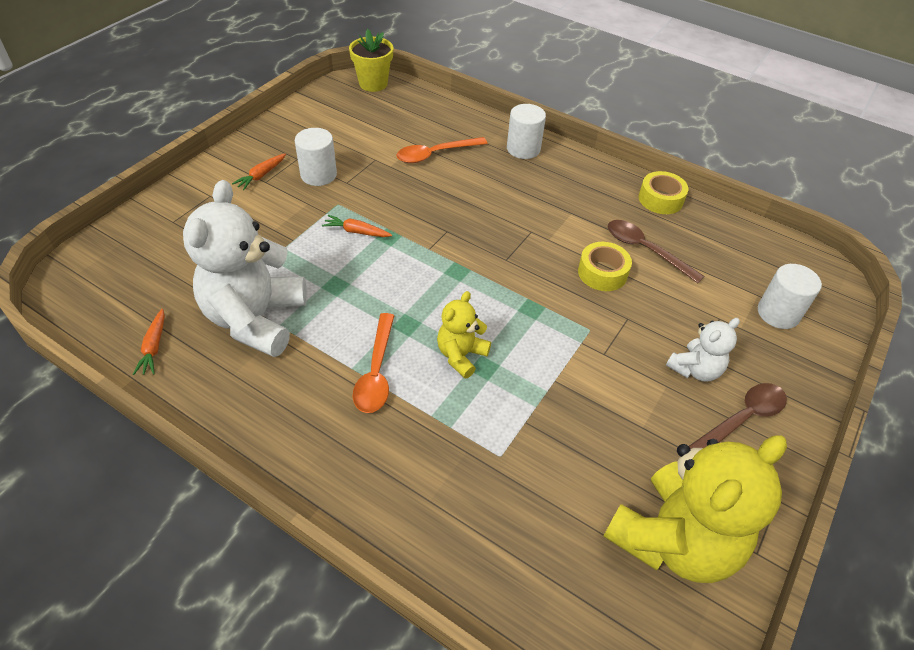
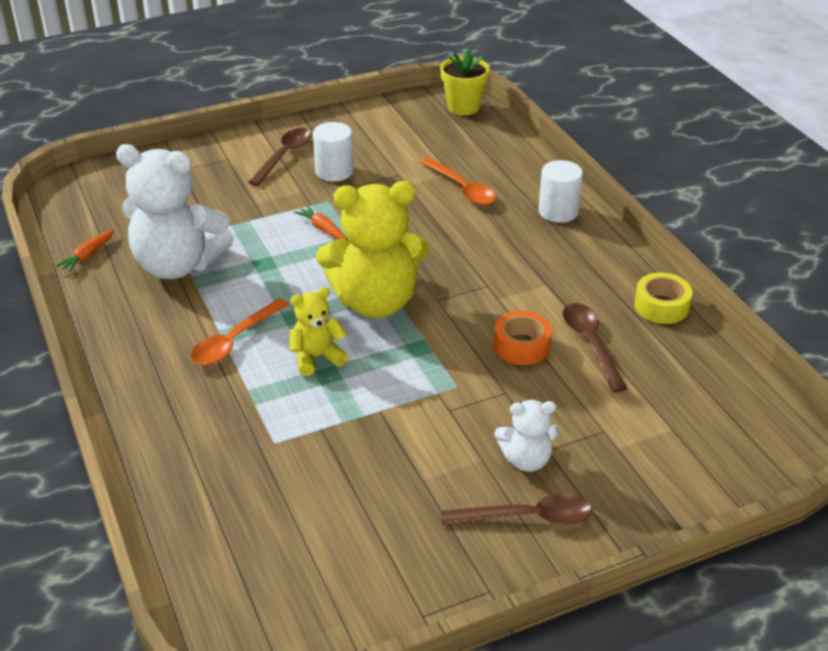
camera: 35 degrees right, 10 degrees down
white teddy bear [183,180,307,357] -> white teddy bear turned 120 degrees counterclockwise [116,144,233,279]
orange carrot [232,154,286,190] -> brown spoon [248,128,312,186]
orange spoon [396,137,488,163] -> orange spoon turned 135 degrees counterclockwise [419,157,496,205]
yellow tape [578,242,632,291] -> orange tape [494,311,552,365]
yellow teddy bear [603,435,787,583] -> yellow teddy bear moved to [316,181,429,318]
white cylinder [758,264,822,329] -> none

